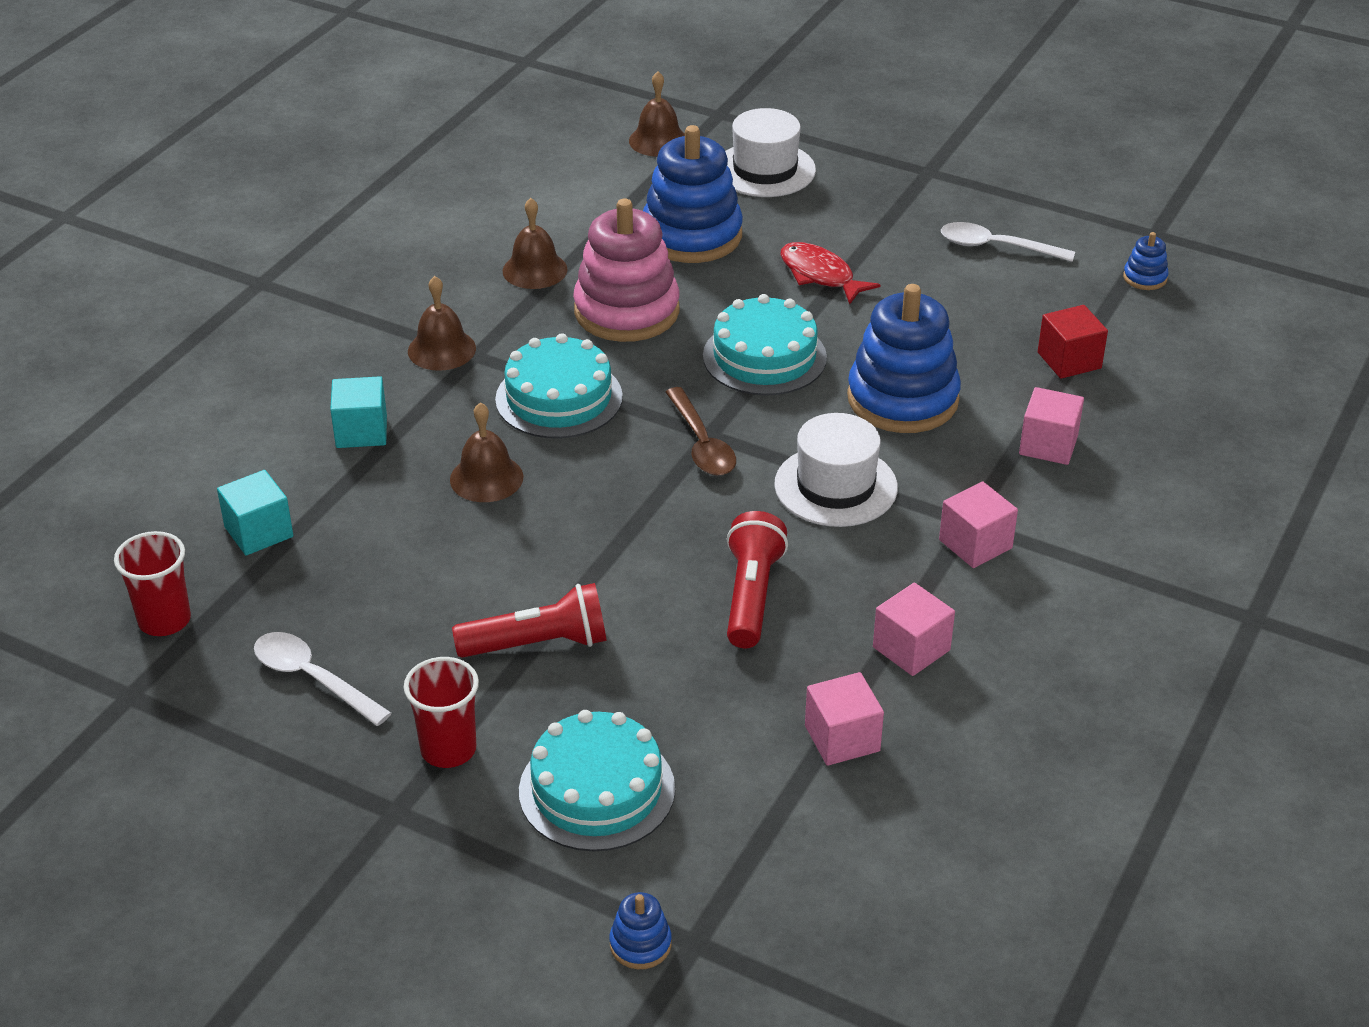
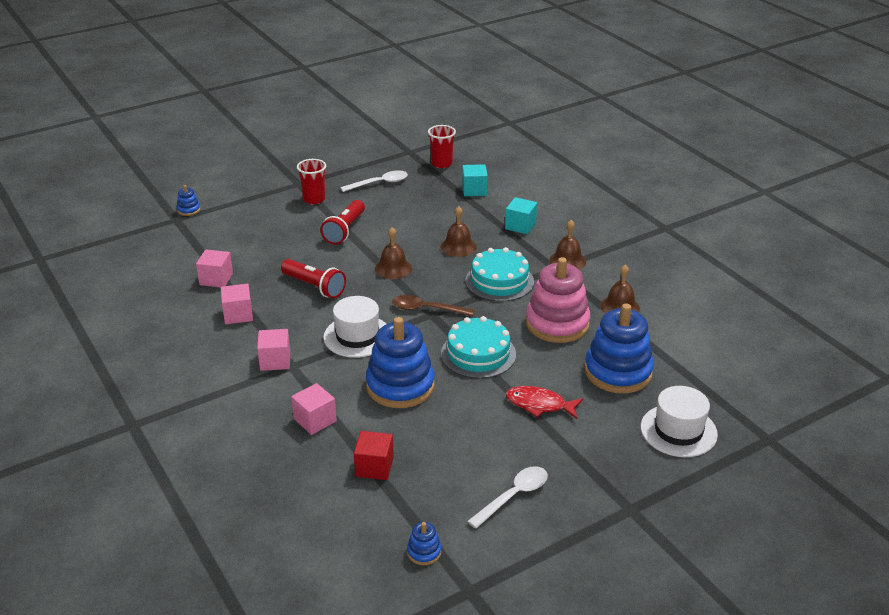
camera: 120 degrees right, 5 degrees down
turquoise cake [519,710,675,852] -> none
brown bell [629,71,685,157] -> brown bell moved to [375,227,412,279]
red fish [780,242,880,305] -> red fish turned 150 degrees counterclockwise [506,386,583,419]

